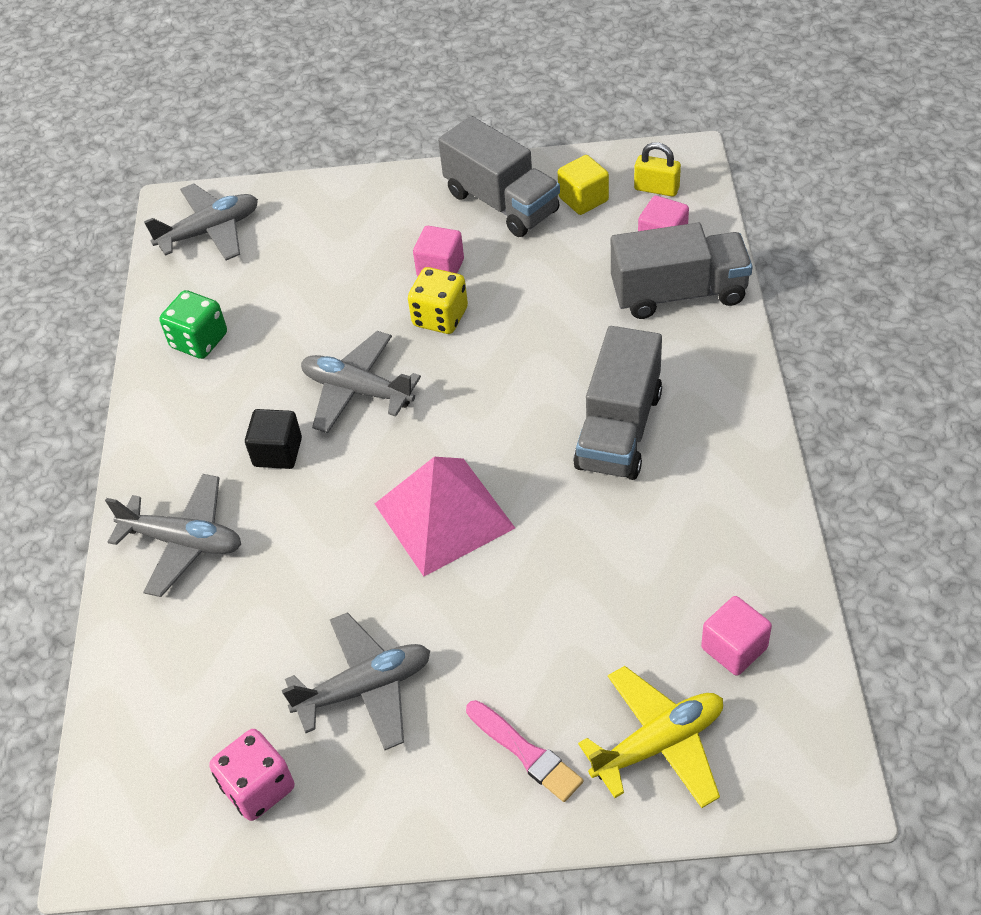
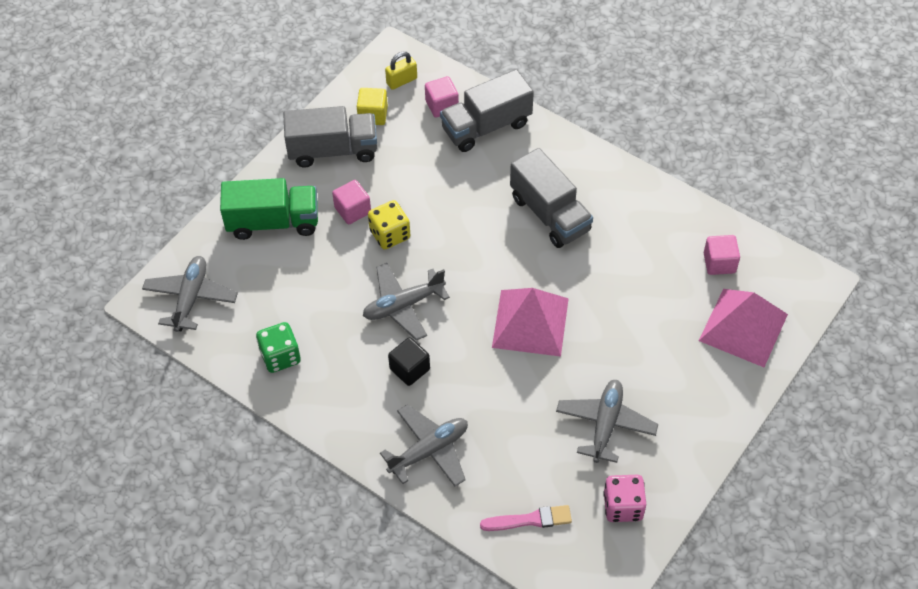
camera: 55 degrees left, 5 degrees up
pink brush [466,700,583,802] -> pink brush moved to [480,505,572,531]
yellow plane [578,666,723,808] -> pink pyramid [699,289,788,367]
grey truck [611,223,753,319] -> grey truck turned 150 degrees counterclockwise [440,69,534,152]
none -> green truck [220,178,318,240]

